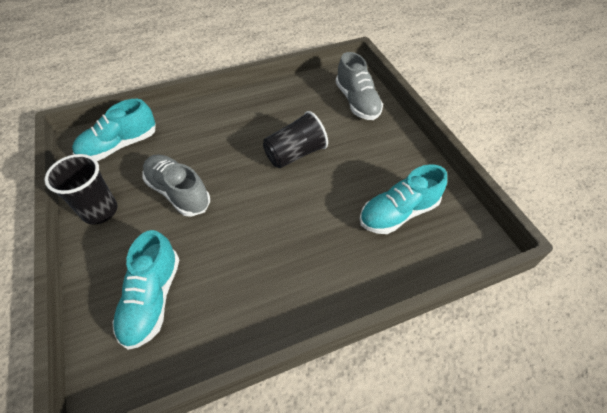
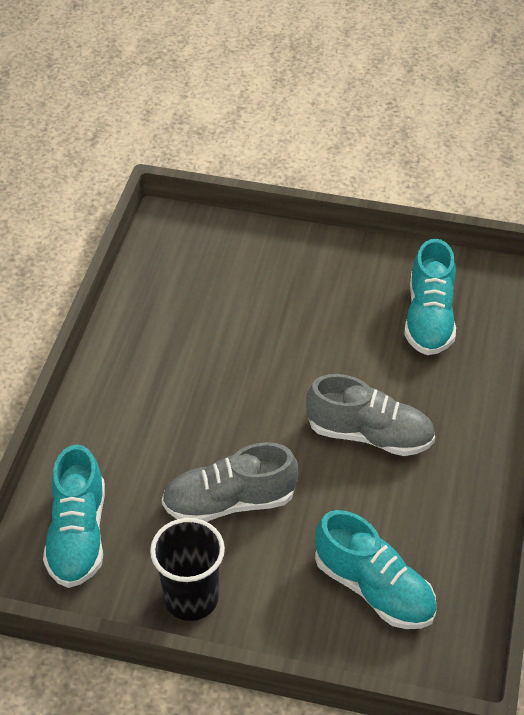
camera: 55 degrees left, 5 degrees down
black cup [263,111,328,168] -> none
grey shoe [336,52,383,120] -> grey shoe moved to [306,374,435,456]

